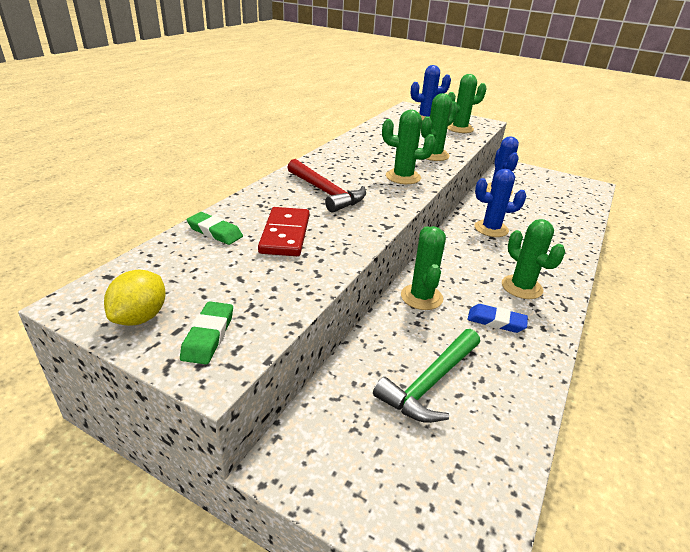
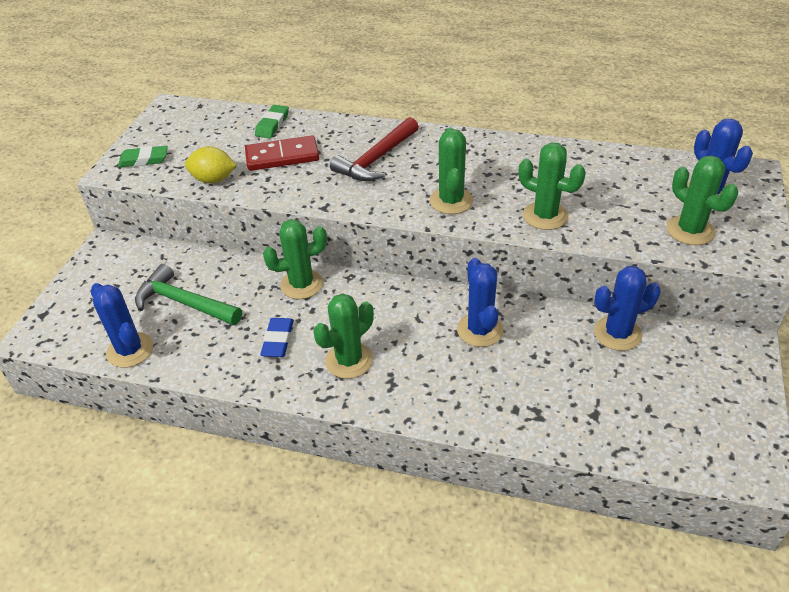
camera: 80 degrees right, 10 degrees up
yellow lemon [104,270,166,326] -> yellow lemon moved to [185,146,237,183]
none -> blue cactus [91,283,153,368]

